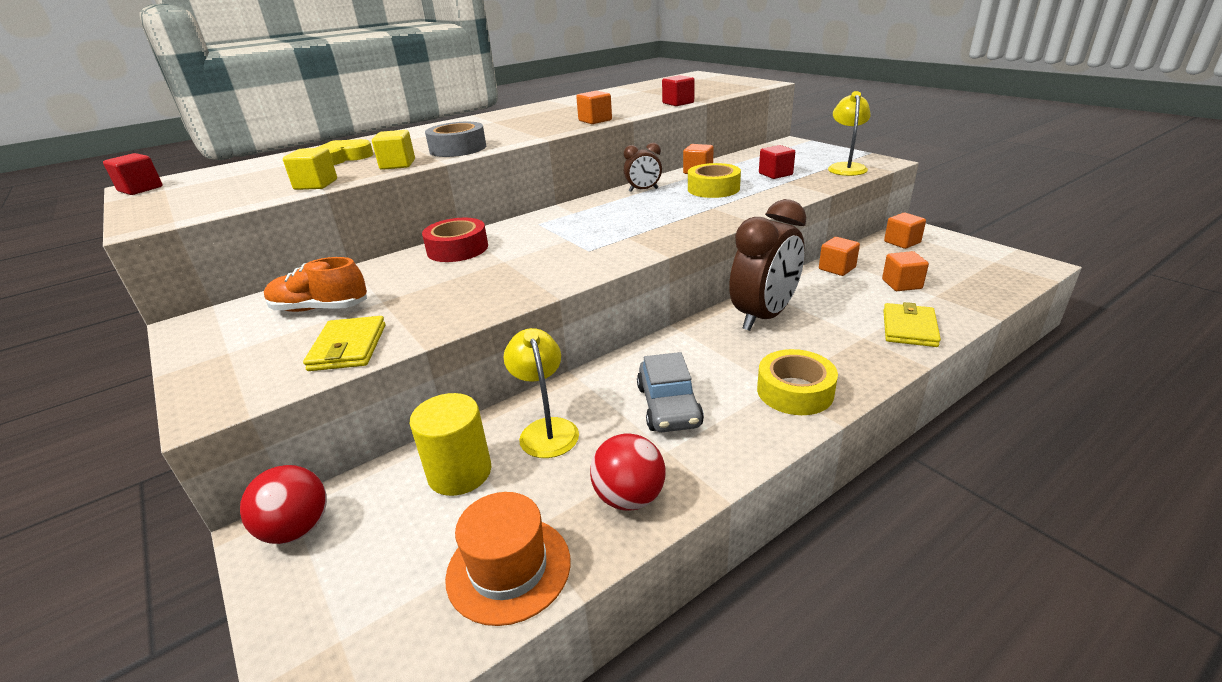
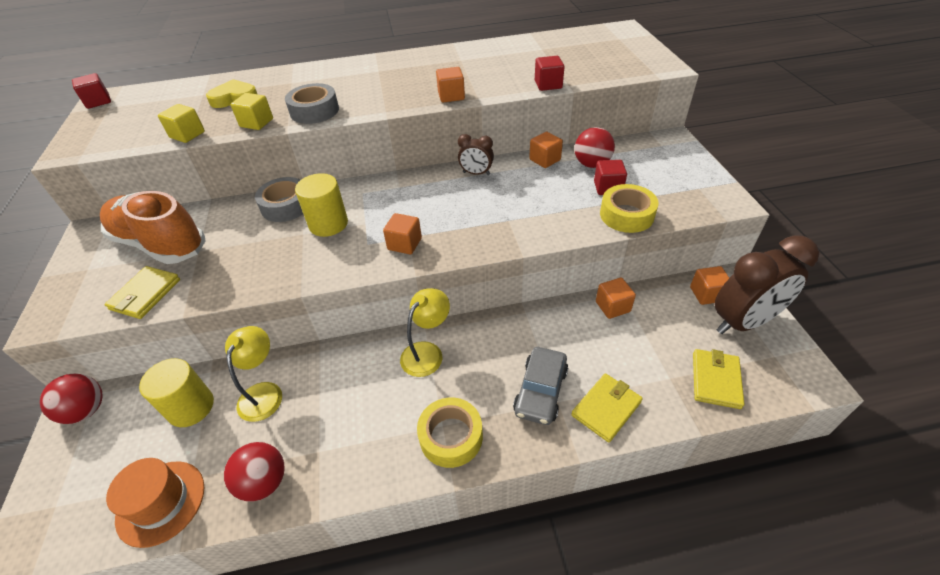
camera: 25 degrees right, 15 degrees up
orange shoe [264,257,367,312] -> orange shoe [100,191,206,264], size x1.66
red tape [422,218,488,262] -> grey tape [255,177,303,222]
grey car [637,352,704,432] -> grey car moved to [513,347,568,425]
yellow tape [688,163,741,198] -> yellow tape moved to [600,184,659,233]
brown clock [729,199,807,331] -> brown clock moved to [714,235,819,334]
yellow lamp [828,91,871,176] -> yellow lamp moved to [400,288,450,377]
orange cube [882,251,929,291] -> orange cube moved to [383,213,422,254]
none -> yellow cylinder [295,173,348,237]
none -> red ball [574,127,615,168]
none -> yellow wallet [693,349,744,409]

